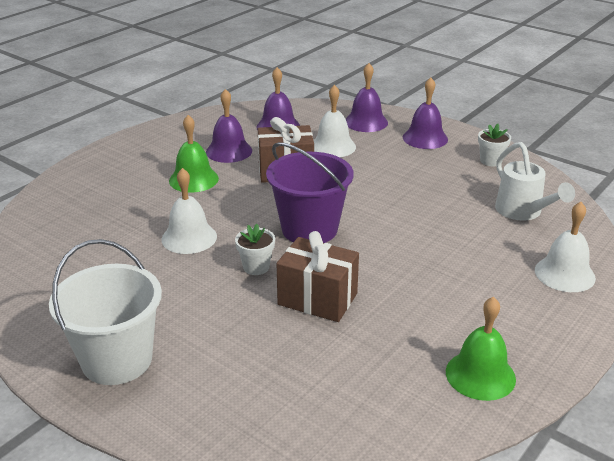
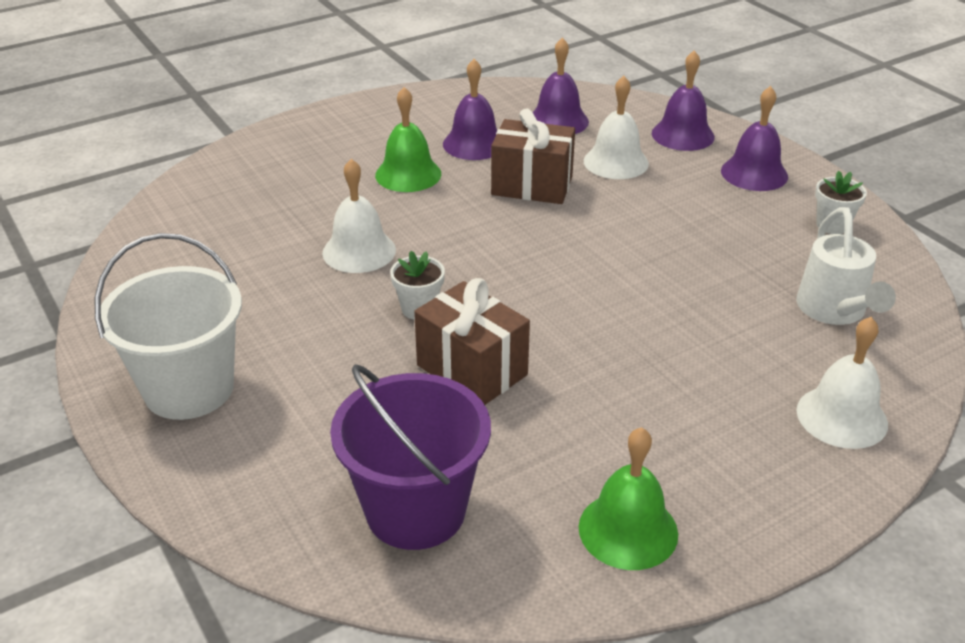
camera: 20 degrees right, 5 degrees up
purple bucket [266,142,354,243] -> purple bucket moved to [330,364,491,550]

